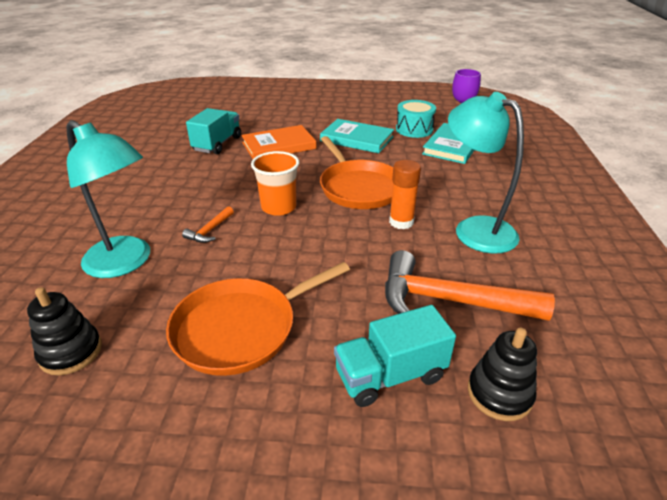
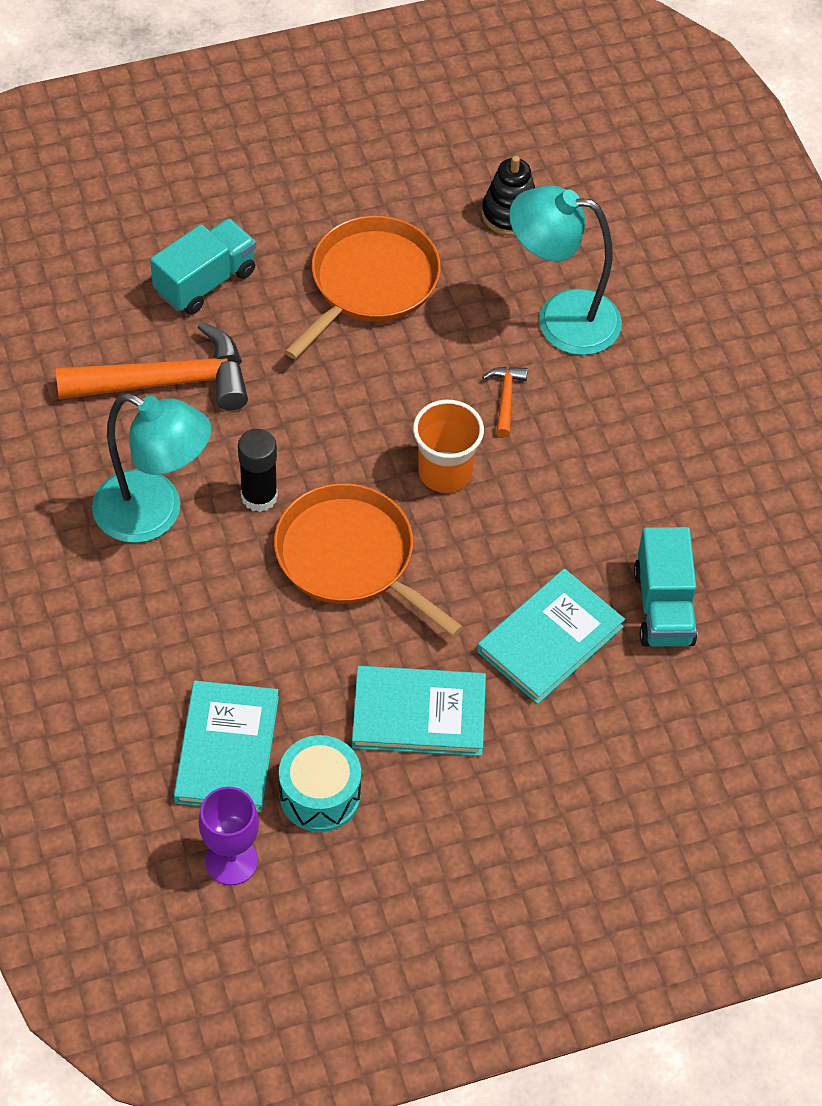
camera: 155 degrees right, 20 degrees up
orange book [241,125,317,159] -> turquoise book [477,568,625,704]
orange glue stick [389,160,421,229] -> black glue stick [238,429,278,512]
black stacking toy [468,328,537,421] -> none

